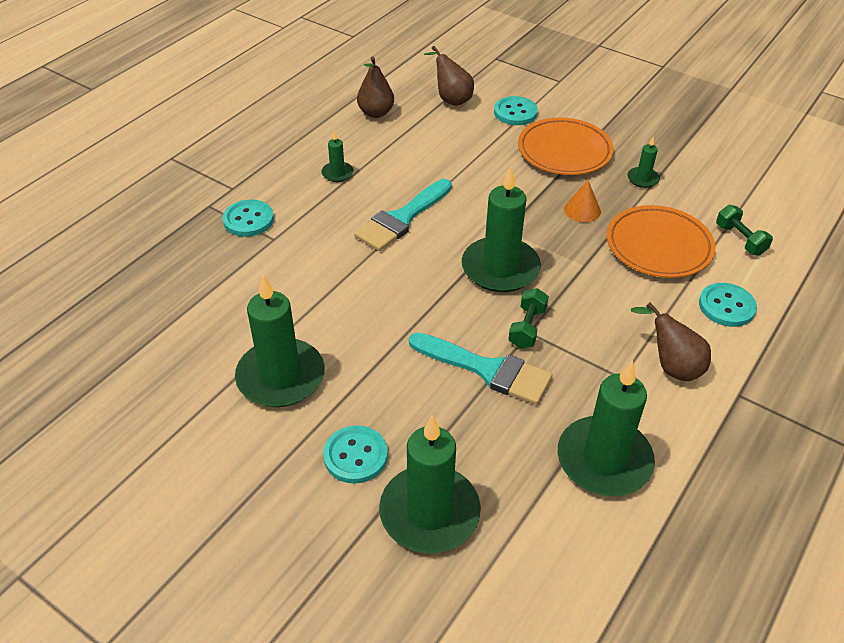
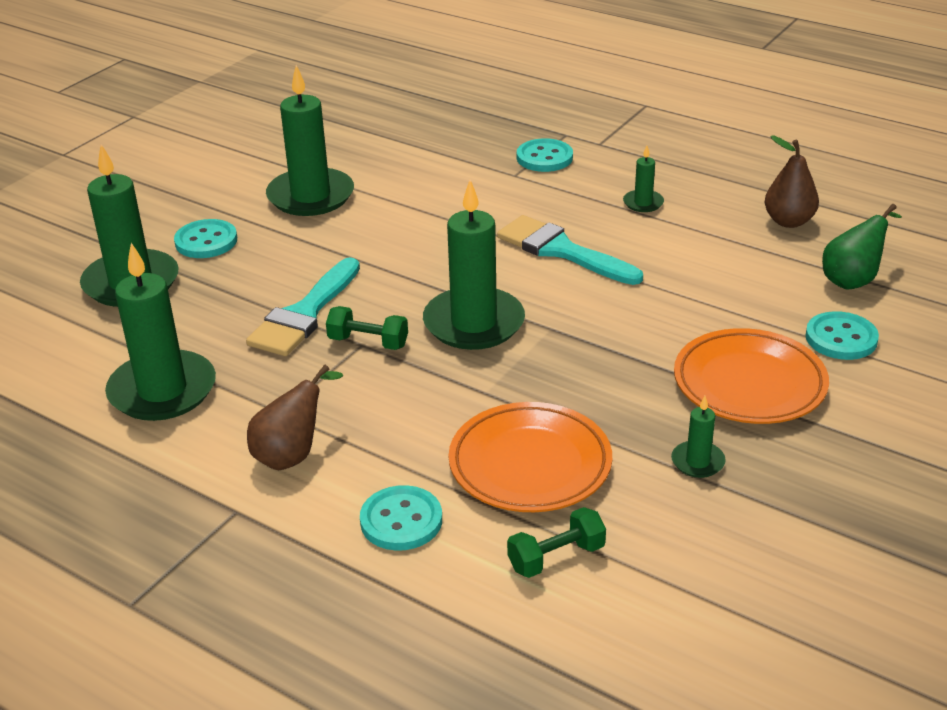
camera: 90 degrees right, 10 degrees down
brown pear [424,46,474,106] -> green pear [822,204,902,290]
orange cone [564,180,601,222] -> none

